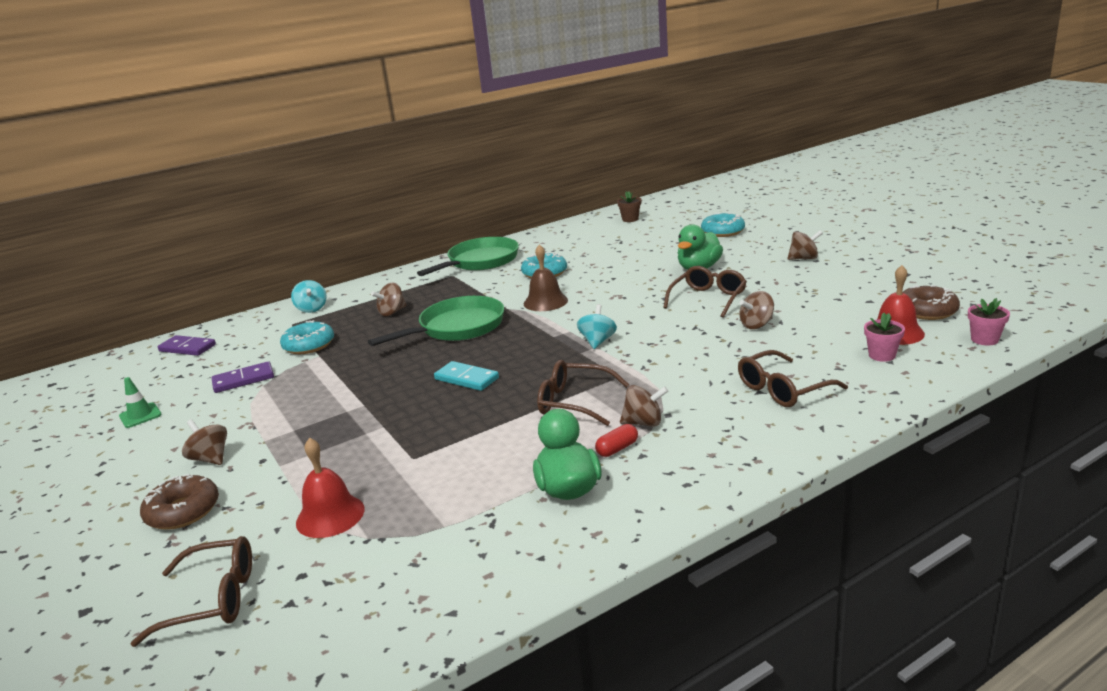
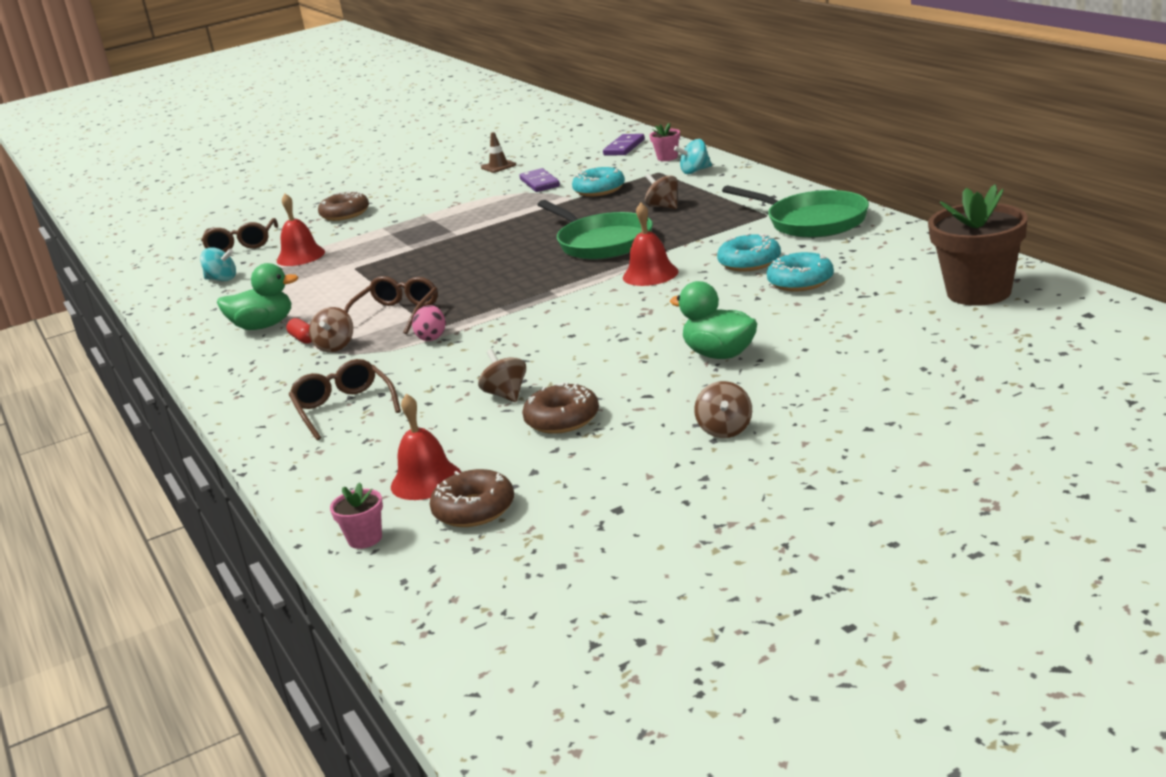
camera: 95 degrees right, 0 degrees up
green traffic cone [119,377,162,428] -> brown traffic cone [481,132,516,173]
brown spinning top [182,419,227,465] -> none
turquoise domino [434,361,499,391] -> none
brown bell [524,244,568,311] -> red bell [623,202,679,286]
turquoise spinning top [577,304,617,349] -> turquoise spinning top moved to [200,247,236,281]
brown flower pot [617,191,641,222] -> brown flower pot [928,184,1028,306], size x2.20
brown glasses [663,266,747,318] -> none
turquoise donut [701,213,745,237] -> turquoise donut moved to [767,252,834,291]
pink flower pot [864,313,905,362] -> pink flower pot moved to [649,123,680,161]
none -> pink egg [412,305,446,341]
none -> brown donut [522,382,599,434]

